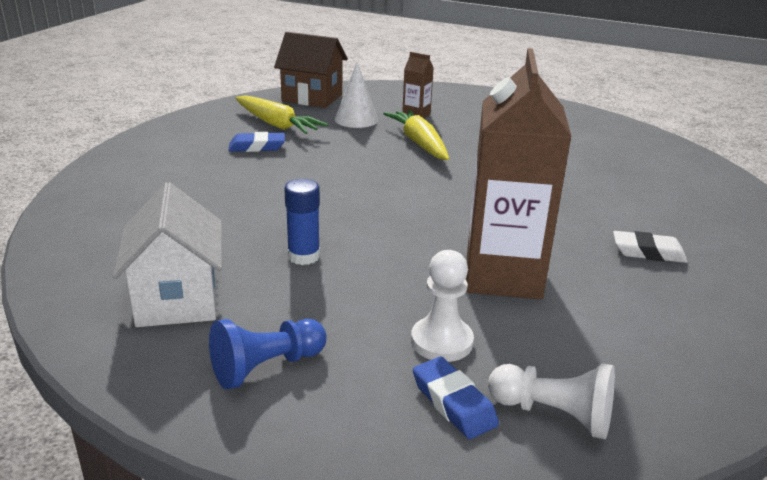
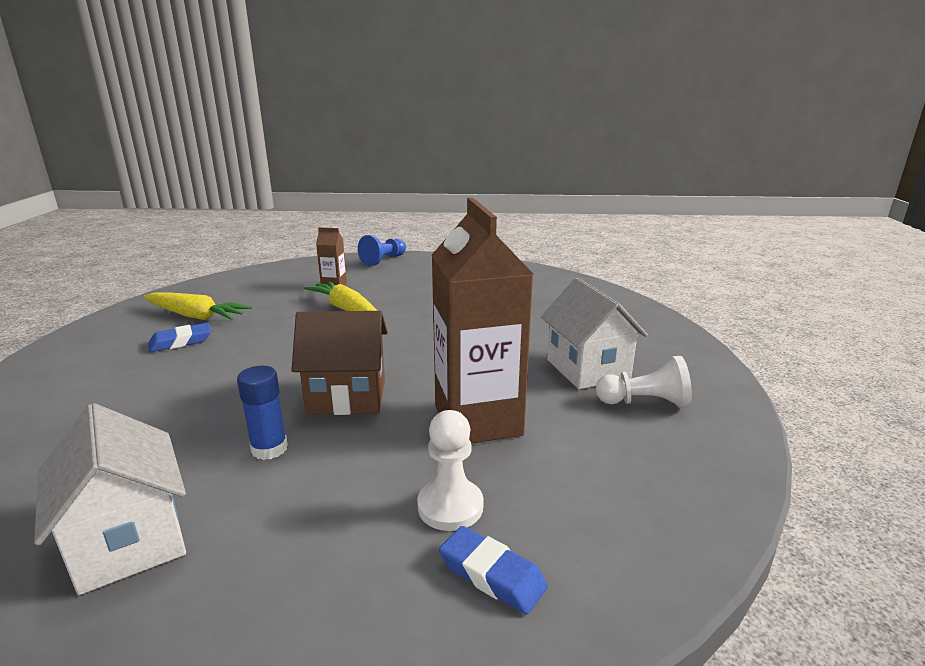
camera: 20 degrees left, 5 degrees down
blue pawn [209,319,327,390] -> blue pawn moved to [358,235,406,266]
brown house [274,32,348,108] -> brown house moved to [291,311,388,415]
white cone [335,62,378,128] -> none
white pawn [488,363,615,439] -> white pawn moved to [596,356,692,408]
white eraser [613,231,687,263] -> white house [541,278,648,389]

